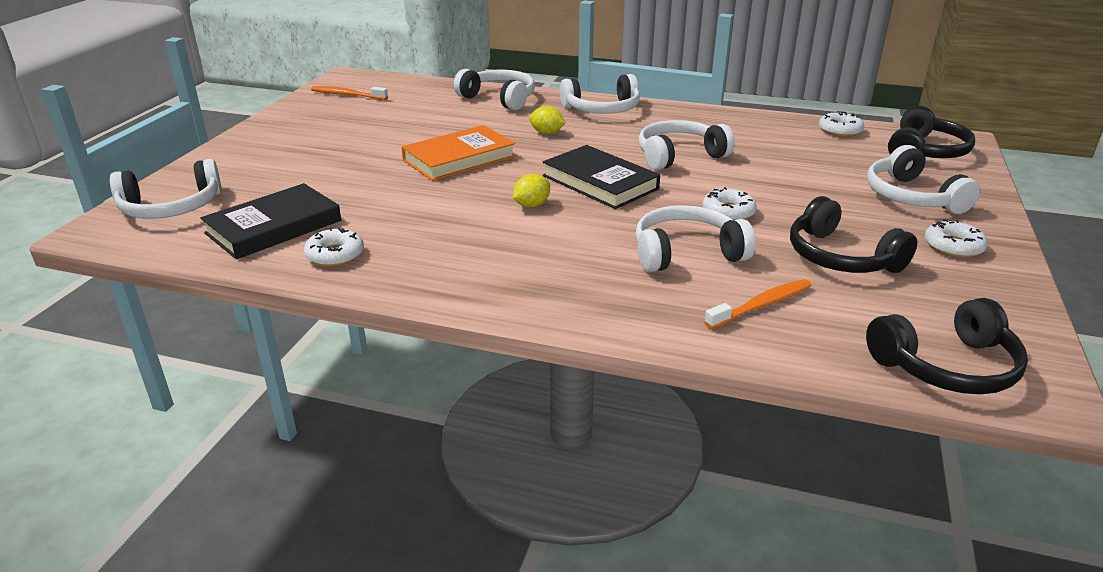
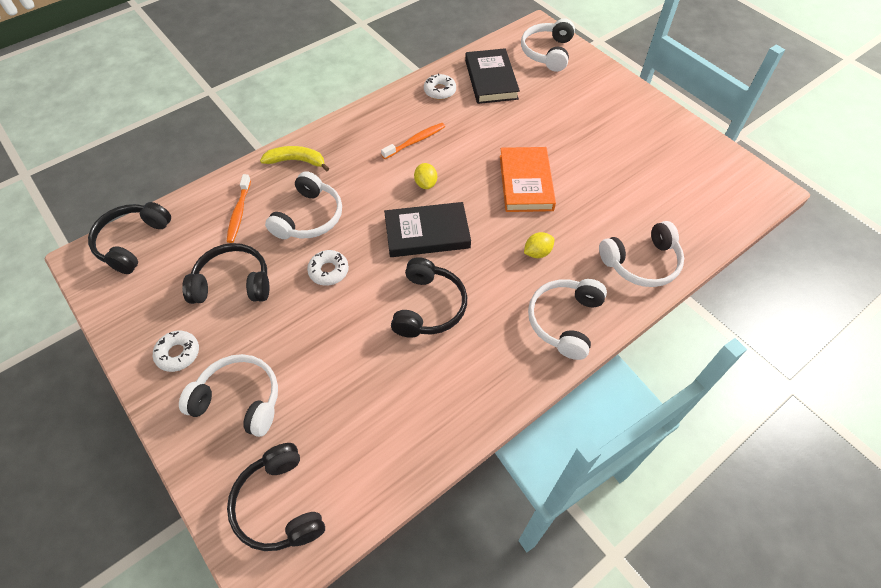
camera: 125 degrees right, 25 degrees up
orange toothbrush [311,86,388,100] -> orange toothbrush moved to [381,123,445,159]
white headphones [638,120,735,170] -> black headphones [391,257,467,338]
white donut [819,111,864,137] -> none
none -> yellow banana [260,146,329,171]

